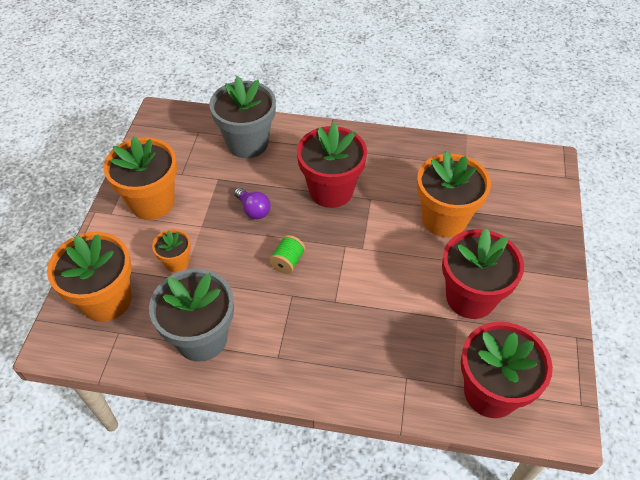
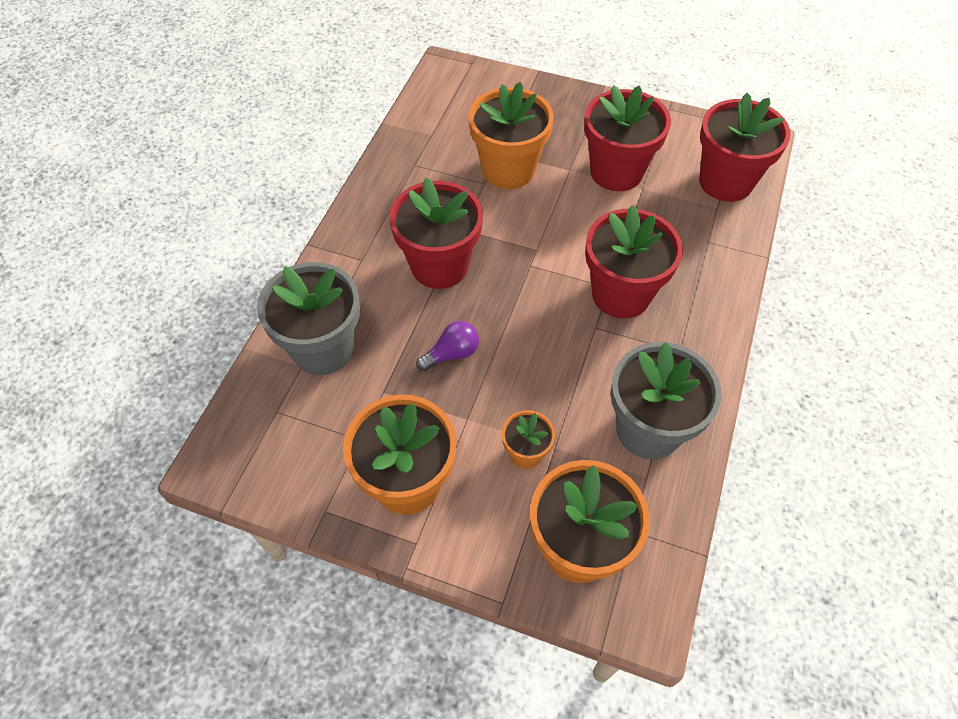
camera: 80 degrees left, 5 degrees up
green spool [269,235,305,274] -> none
none -> red flower pot [585,205,683,319]

